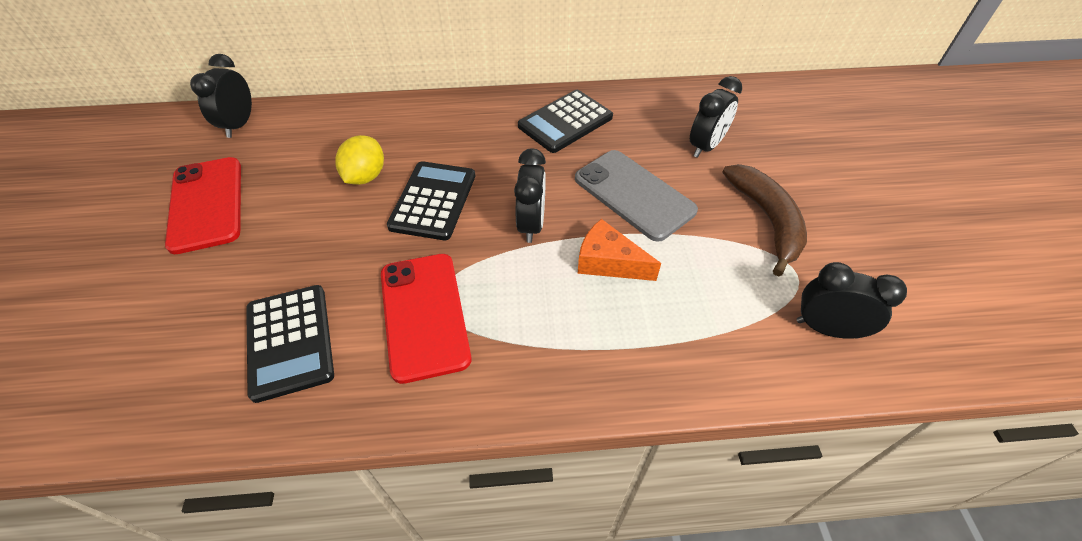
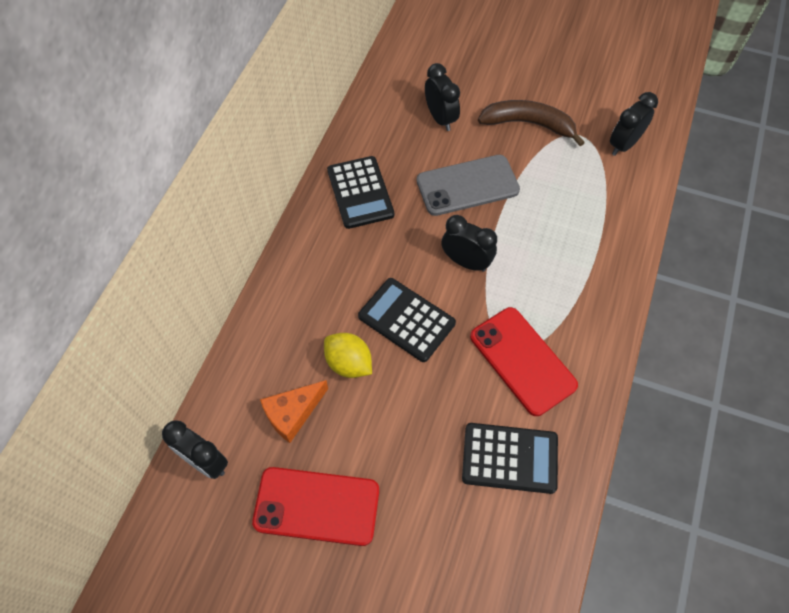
camera: 65 degrees left, 10 degrees up
red phone [381,254,471,384] -> red phone turned 45 degrees clockwise [470,307,578,416]
orange cheese [578,219,661,281] -> orange cheese moved to [260,380,328,443]

